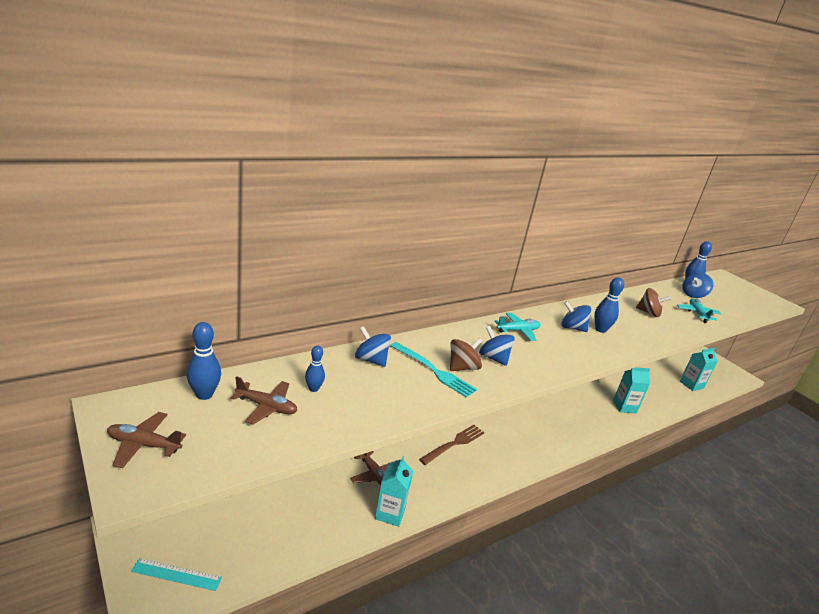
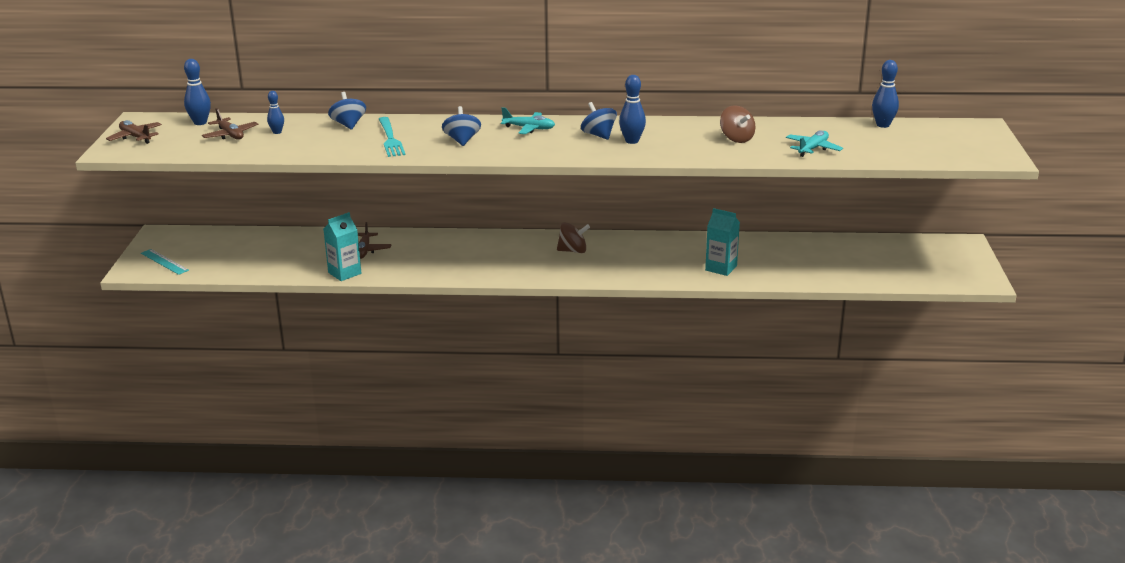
camera: 40 degrees right, 0 degrees up
brown fork [419,425,485,465] -> none
brown spinning top [450,338,483,371] -> brown spinning top moved to [557,222,590,253]
turquoise carton [680,348,717,391] -> none
blue spinning top [683,273,713,298] -> none

